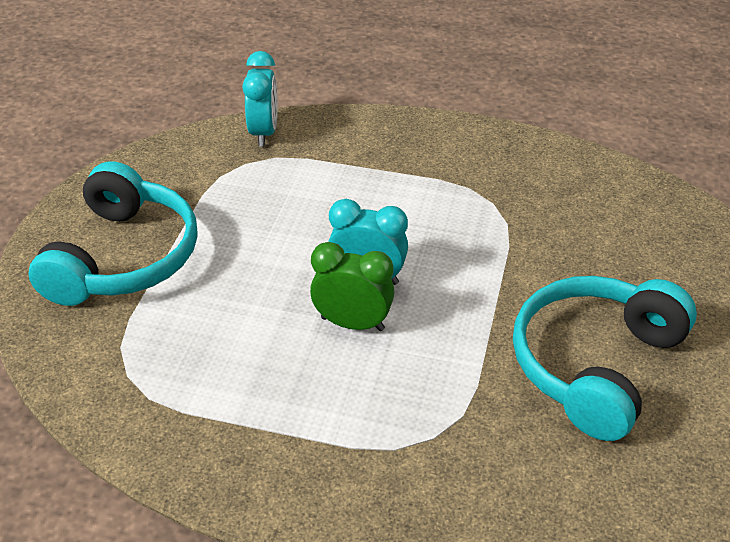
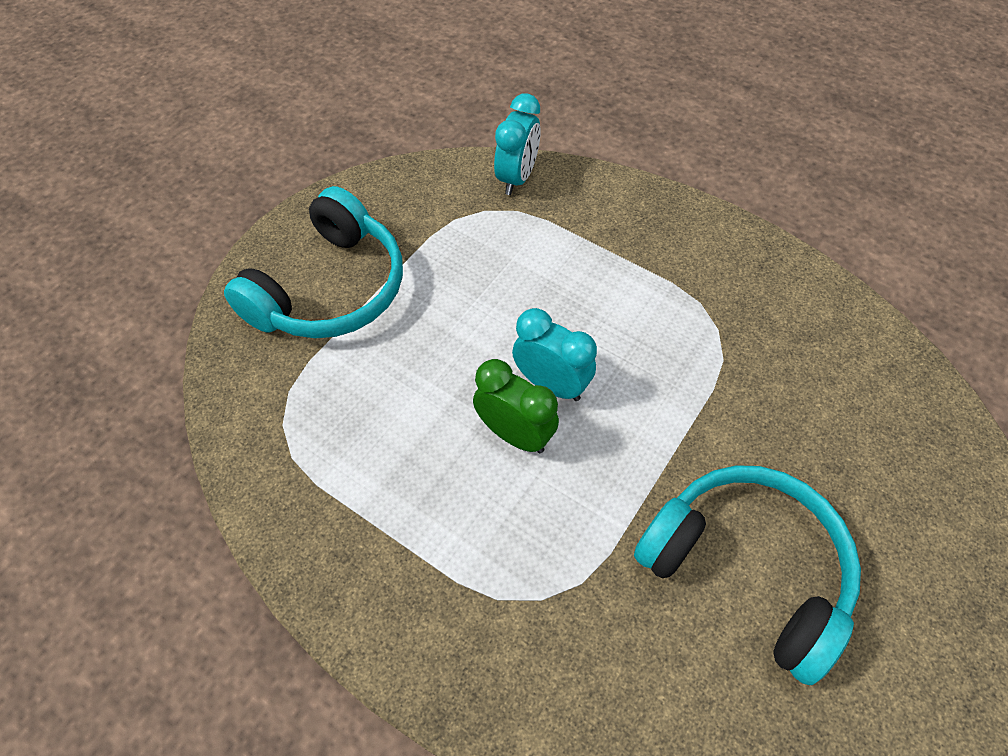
camera: 20 degrees right, 15 degrees up
turquoise headphones [513,276,697,441] -> turquoise headphones turned 75 degrees clockwise [634,465,861,685]

